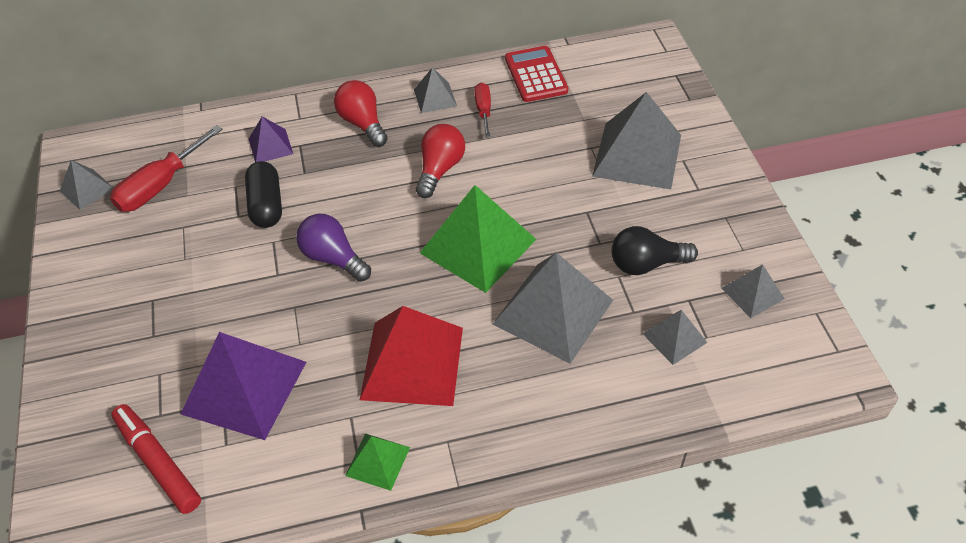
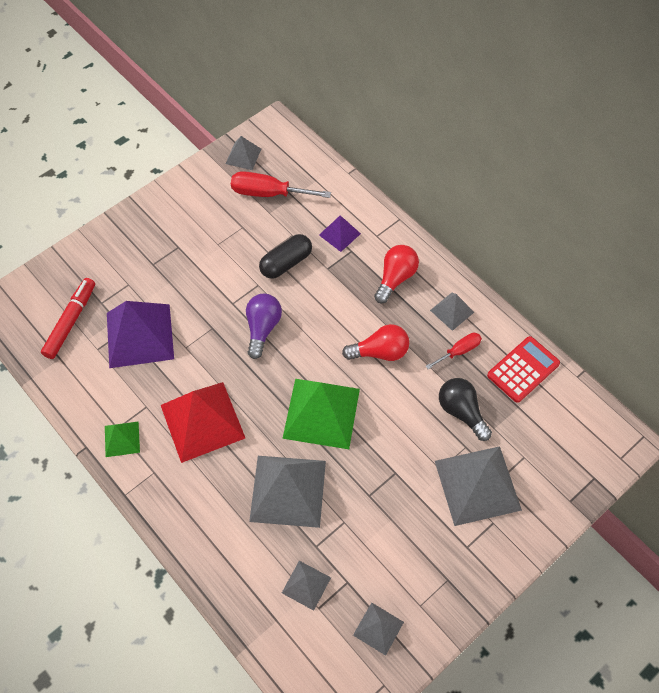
camera: 60 degrees right, 10 degrees up
black light bulb [611,226,698,275] -> black light bulb moved to [439,378,492,441]

